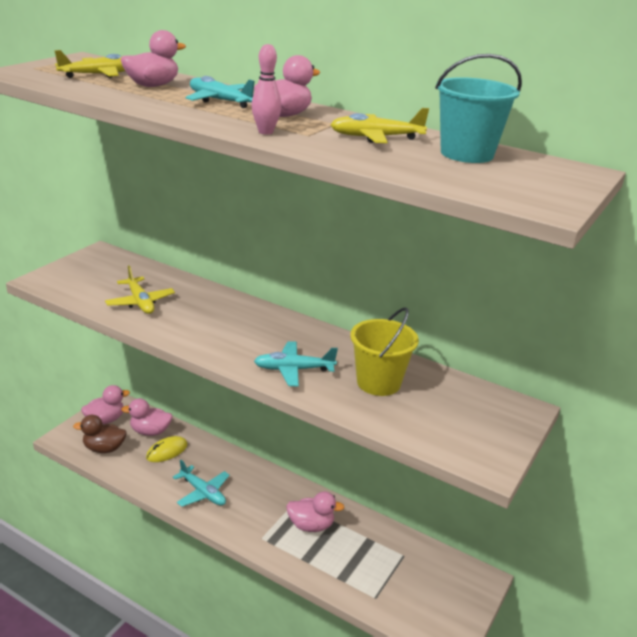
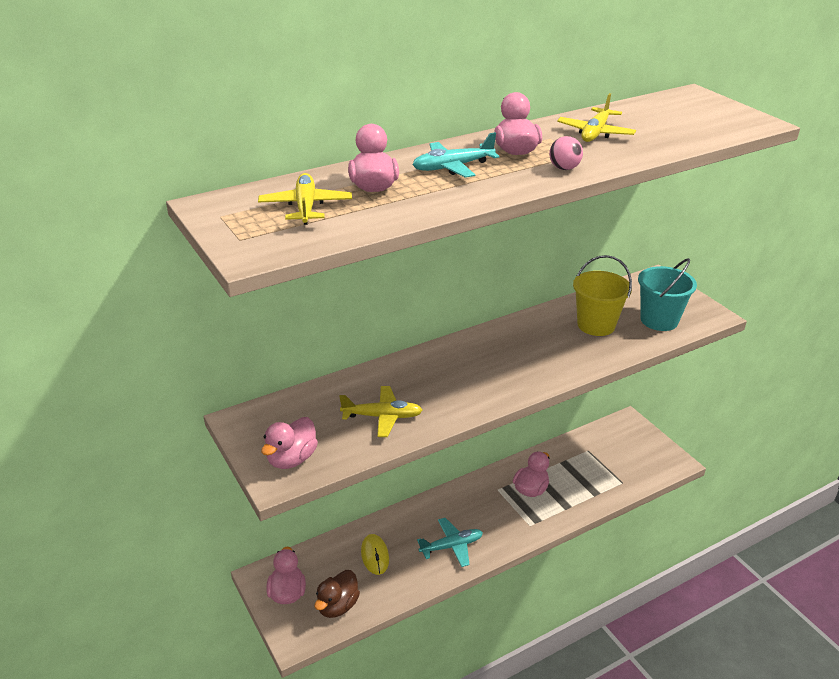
camera: 60 degrees left, 5 degrees up
pink duck [121,398,172,436] -> pink duck moved to [261,417,318,469]
pink bowling pin [251,44,281,135] -> pink ball [549,136,583,170]
turquoise plane [254,341,338,386] -> none
turquoise bucket [435,54,522,163] -> turquoise bucket moved to [638,258,697,331]

